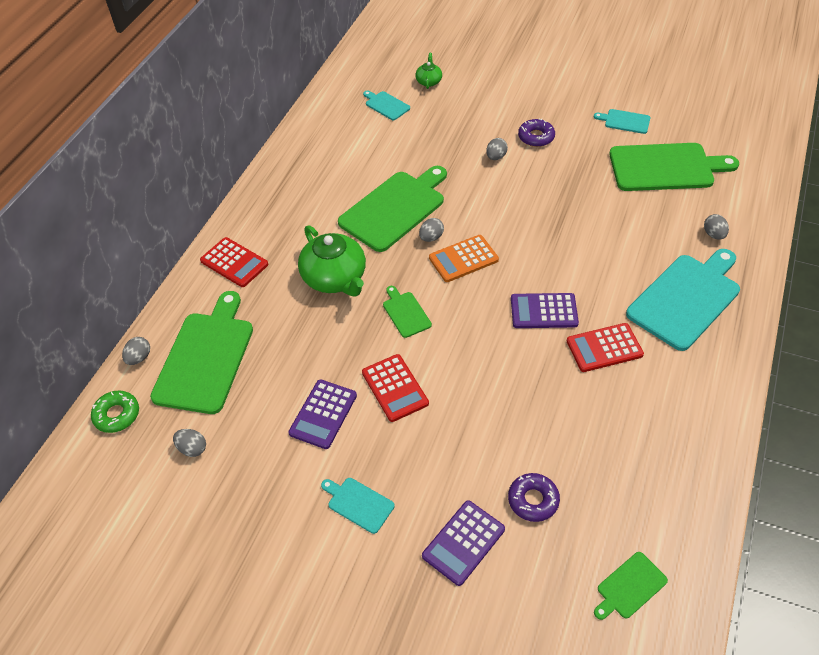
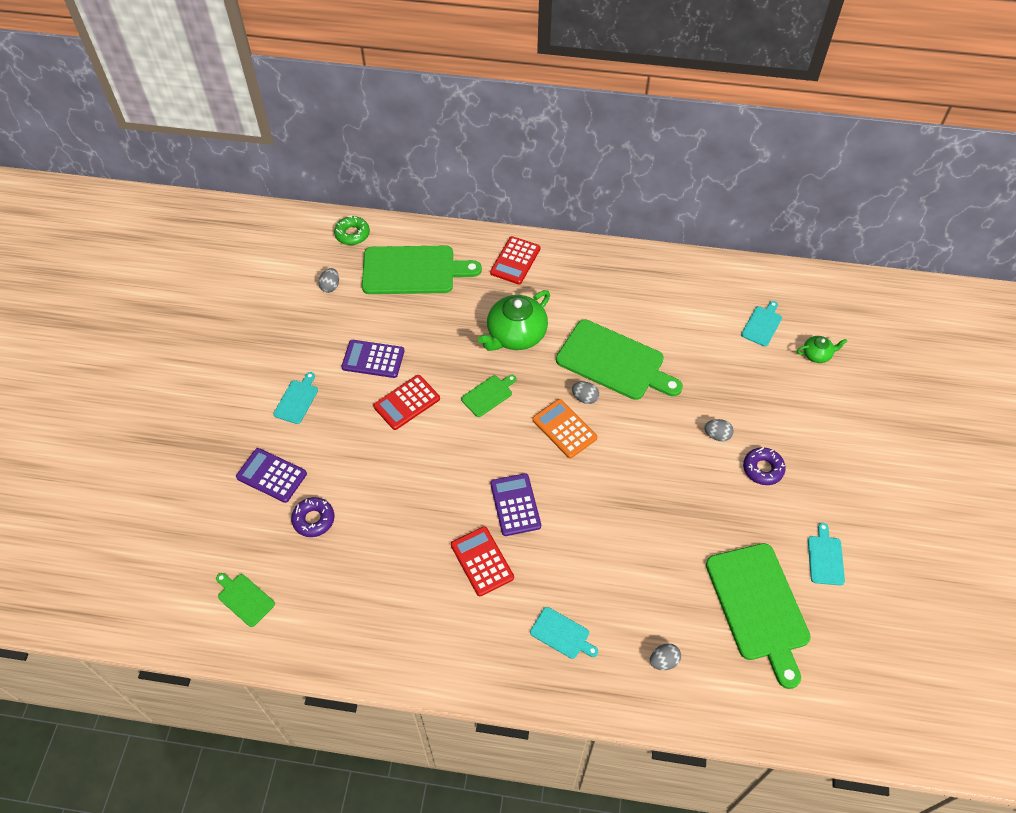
camera: 75 degrees right, 5 degrees up
grey egg [122,337,150,365] -> none
turquoise cutting board [626,249,740,351] -> turquoise cutting board [530,607,598,659], size x0.47

